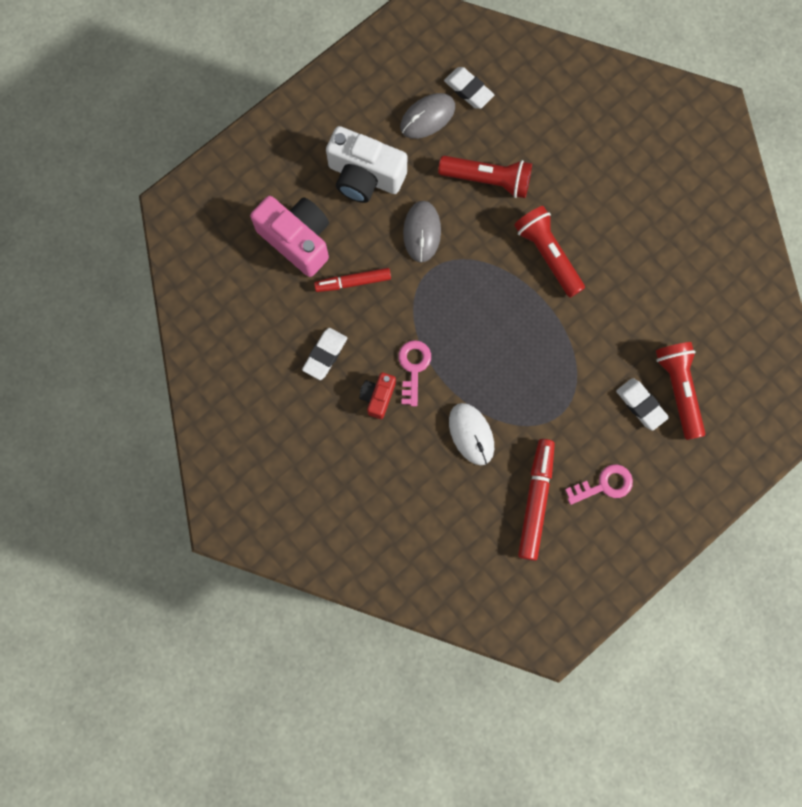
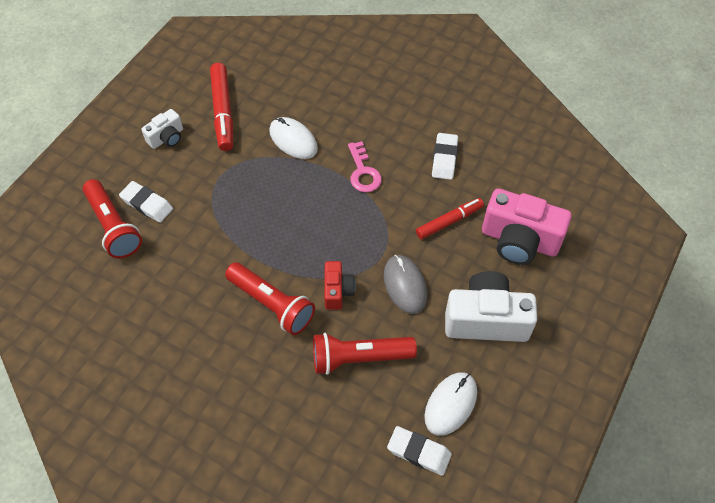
camera: 160 degrees right, 20 degrees down
red camera [359,372,396,419] -> red camera moved to [324,261,356,310]
grey mouse [400,93,455,139] -> white mouse [424,372,477,436]
pink key [565,464,633,505] -> white camera [141,109,183,149]

